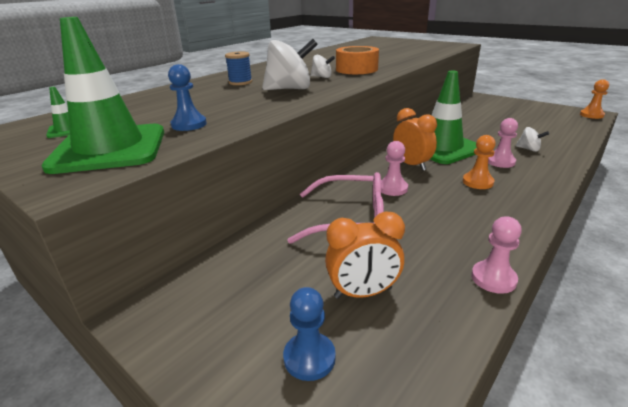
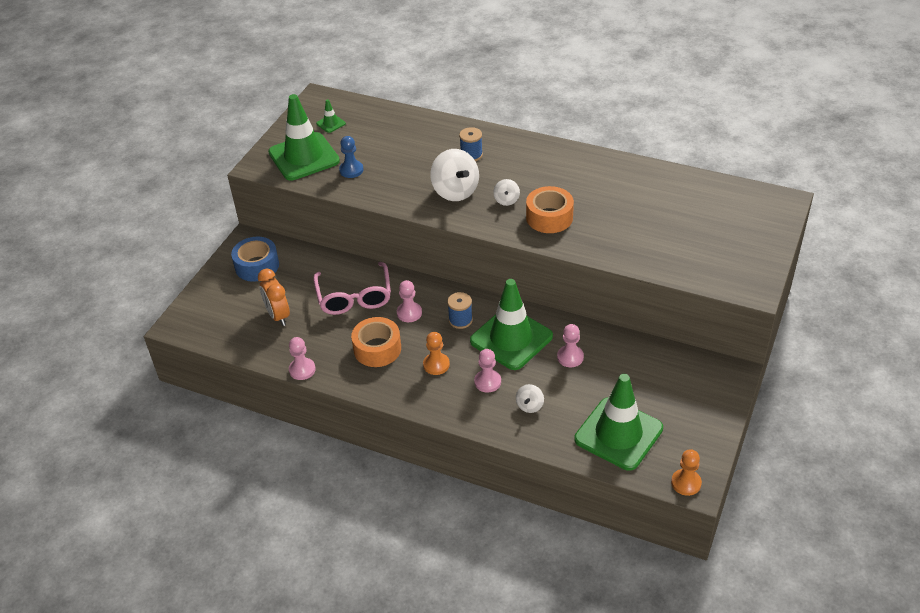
camera: 75 degrees right, 15 degrees up
blue pawn [283,287,336,381] -> none
orange clock [393,108,437,171] -> blue spool [447,292,473,329]
none -> blue tape [231,237,279,282]
none -> orange tape [351,317,401,367]
none -> pink pawn [557,324,584,367]
none -> green traffic cone [574,374,663,471]

